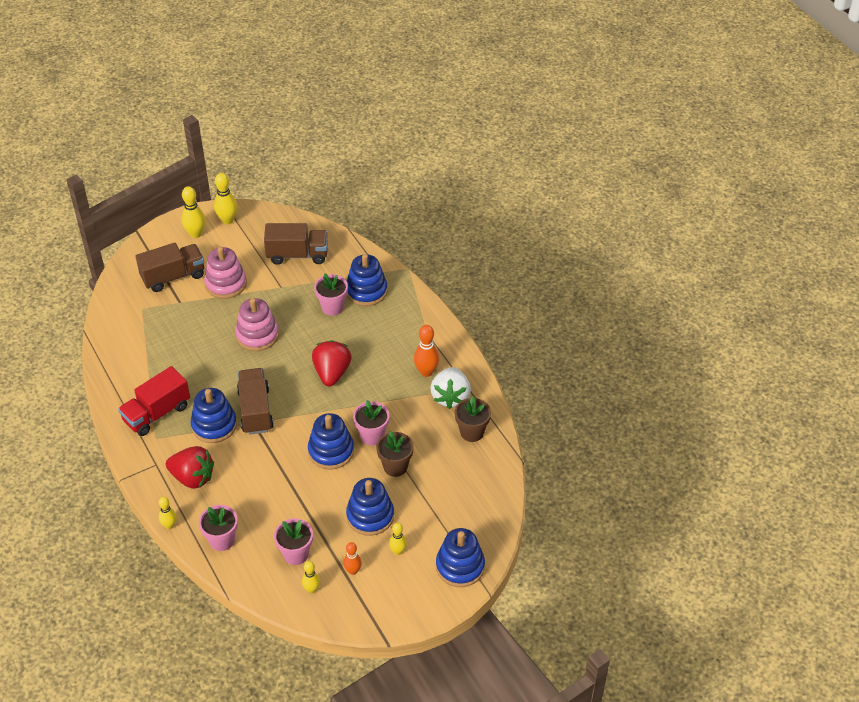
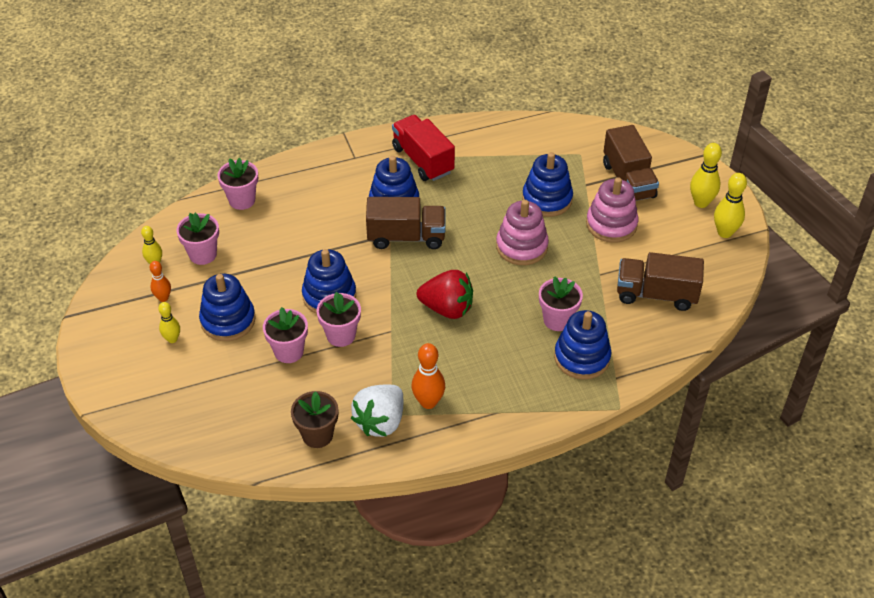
camera: 100 degrees right, 0 degrees up
yellow bowling pin [159,497,177,529] -> none
red strawberry [166,446,214,489] -> none
brown truck [264,223,328,265] -> brown truck turned 90 degrees clockwise [617,252,704,311]
brown flower pot [377,431,414,477] -> pink flower pot [263,307,308,363]
white strawberry [430,367,471,409] -> white strawberry turned 75 degrees counterclockwise [351,385,403,437]
blue stacking toy [436,528,485,587] -> blue stacking toy moved to [522,152,573,217]

